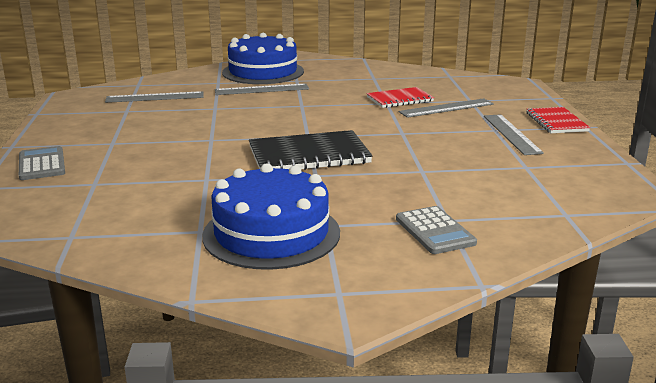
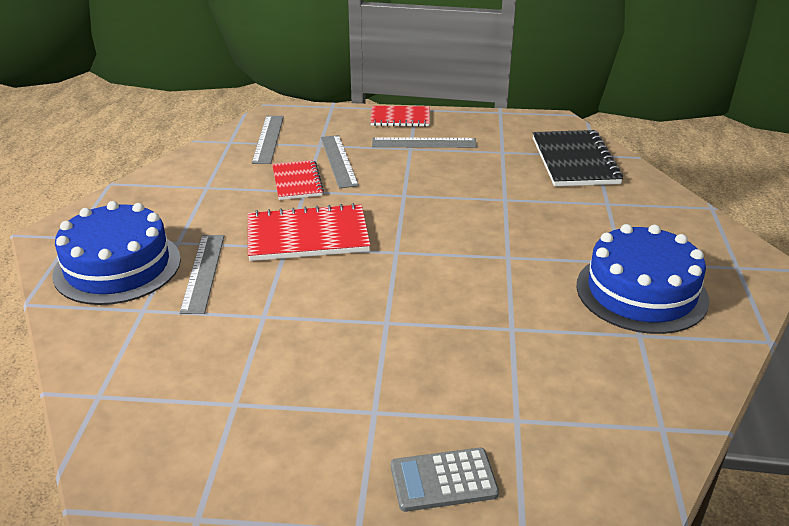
camera: 80 degrees left, 10 degrees up
grey ruler [105,91,204,103] -> grey ruler moved to [252,116,284,164]
black notebook [249,130,373,170] -> black notebook moved to [533,130,623,186]
grey calculator [396,206,477,254] -> none
none -> red notebook [248,203,371,261]

